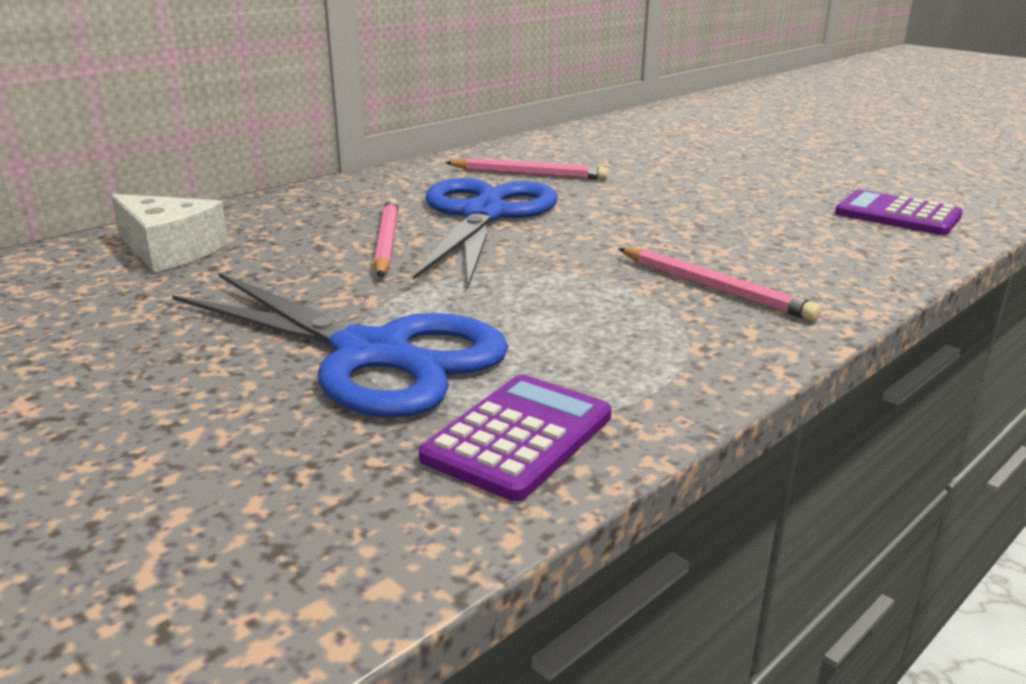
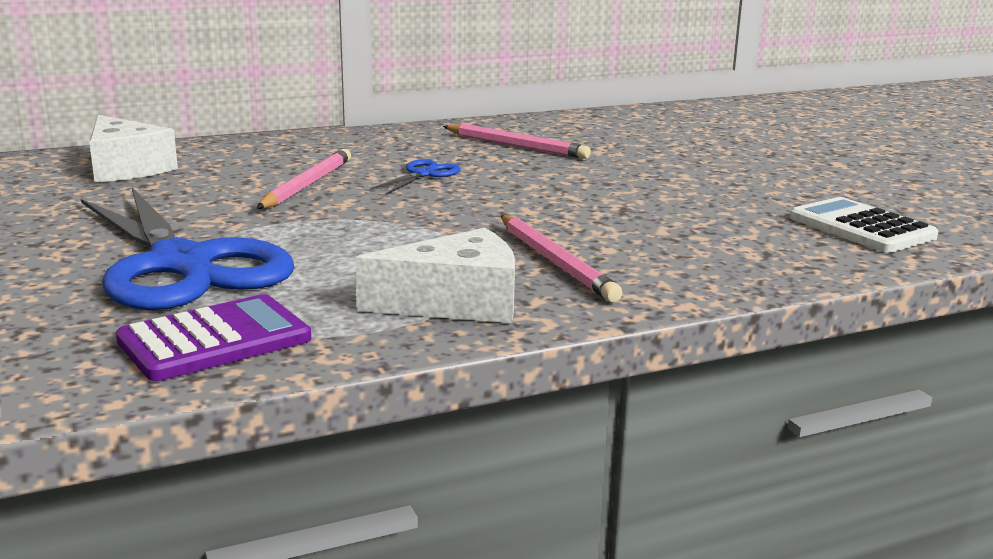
camera: 20 degrees right, 5 degrees down
blue scissors [413,178,557,287] -> blue scissors [370,159,461,194], size x0.41
purple calculator [835,190,963,235] -> white calculator [790,197,939,253]
none -> white cheese [356,228,515,323]

